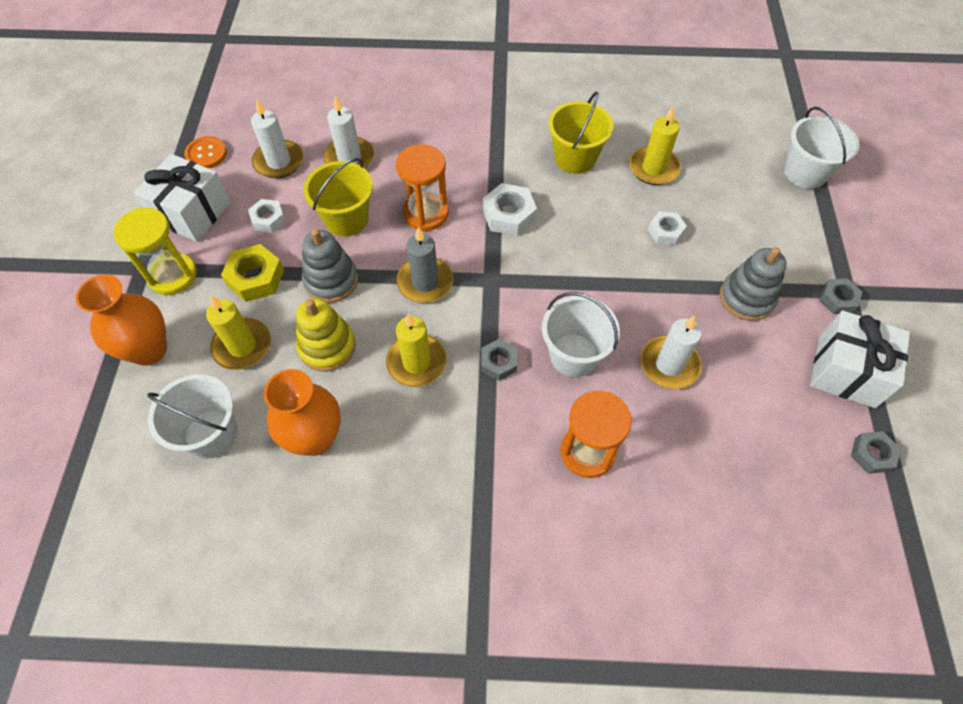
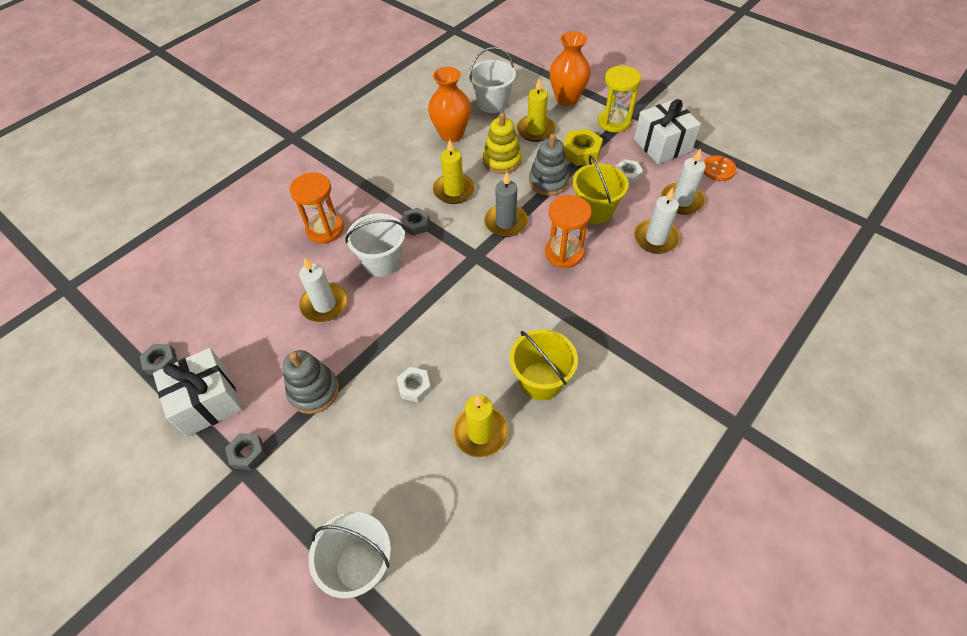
camera: 130 degrees right, 5 degrees down
white nut [483,183,537,236] -> none

